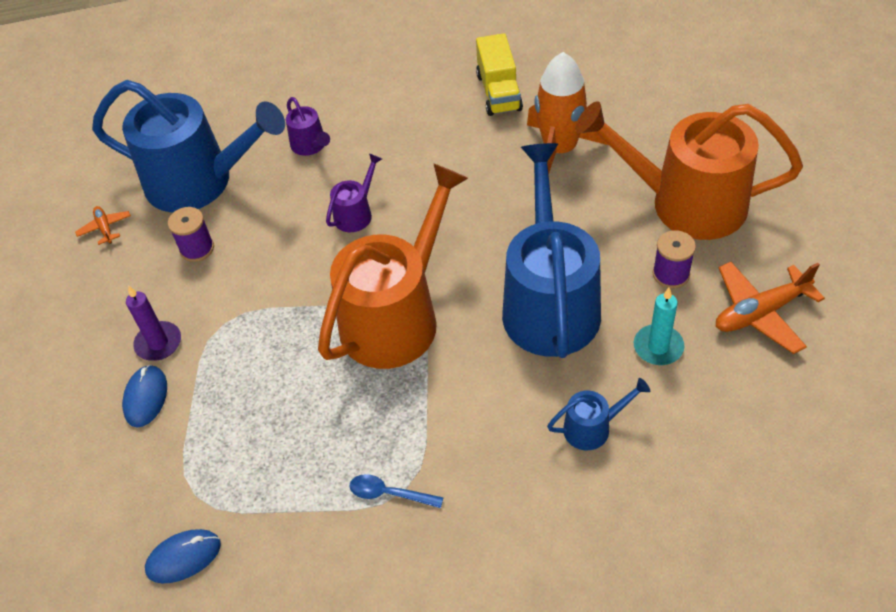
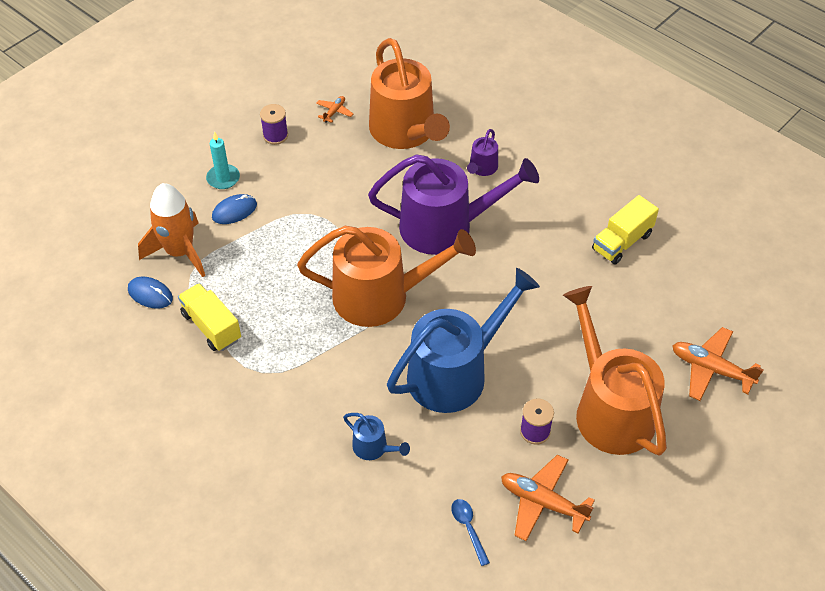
camera: 50 degrees right, 0 degrees up
blue watering can [92,80,285,213] -> orange watering can [369,38,450,149]
purple candle [126,285,181,361] -> none
purple spool [168,207,214,262] -> purple spool moved to [260,104,288,145]
purple watering can [326,153,382,232] -> purple watering can [368,154,539,255], size x2.35
blue spoon [349,474,444,508] -> blue spoon moved to [451,499,490,566]
orange rocket [527,52,608,175] -> orange rocket moved to [138,183,205,277]
turquoise candle [634,288,684,365] -> turquoise candle moved to [206,131,240,189]
none -> yellow truck [178,283,241,351]
none -> orange plane [672,327,764,401]

